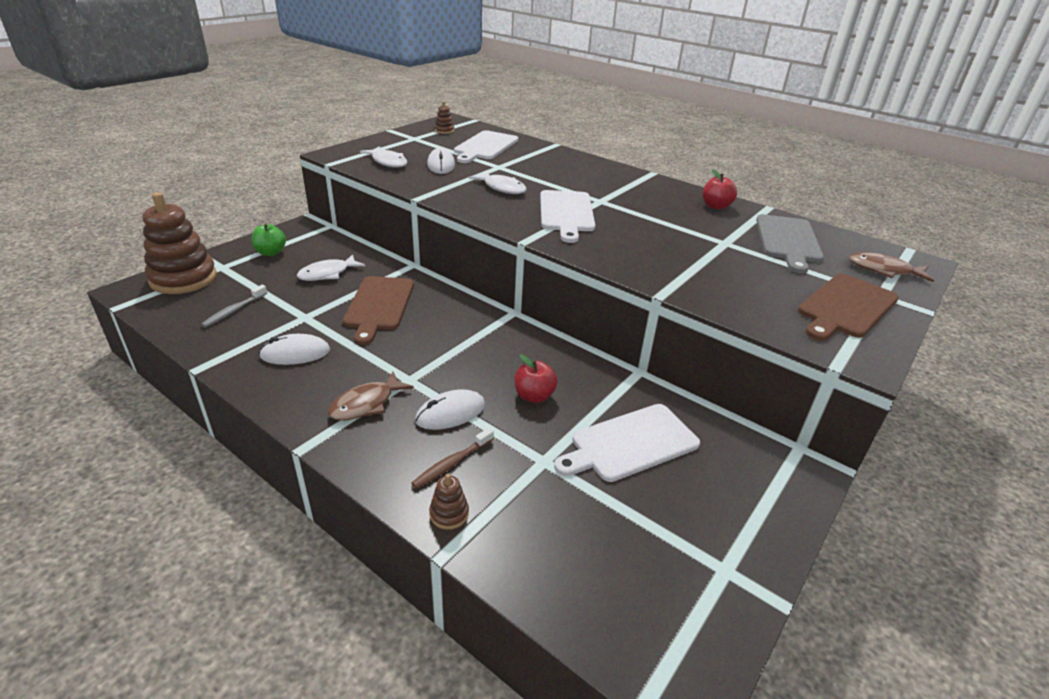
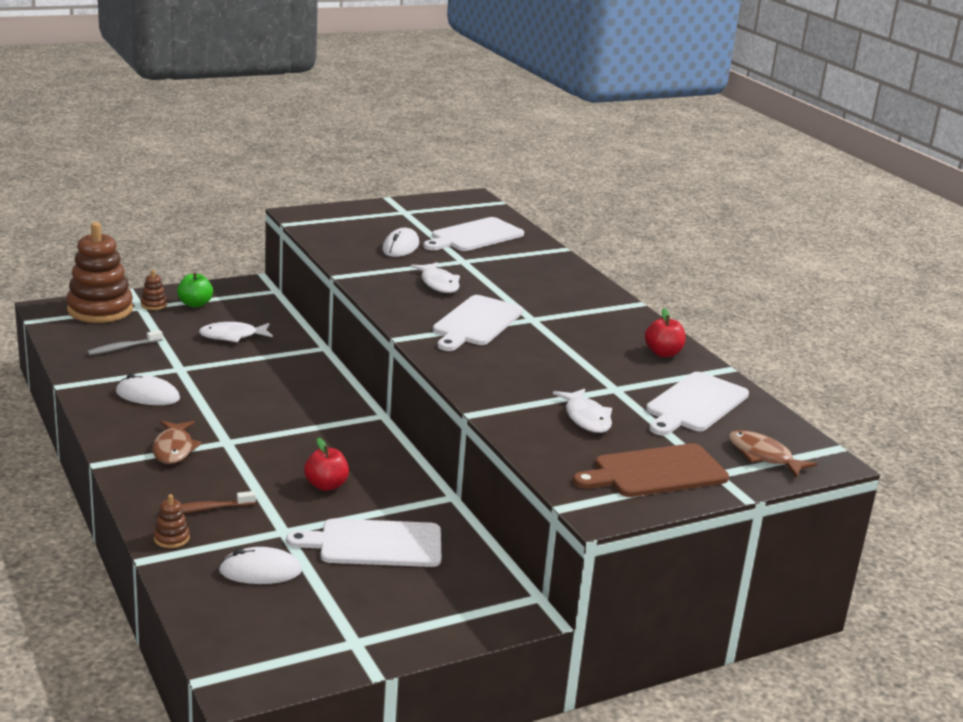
camera: 25 degrees right, 10 degrees down
brown fish [328,371,414,421] -> brown fish turned 75 degrees counterclockwise [152,421,202,464]
brown cutting board [343,276,414,345] -> none
white fish [360,146,407,168] -> white fish moved to [553,389,612,433]
white mouse [415,389,485,430] -> white mouse moved to [219,547,302,584]
brown stacking toy [435,101,454,134] -> brown stacking toy moved to [141,270,167,310]
grey cutting board [756,214,824,273] -> white cutting board [646,372,749,436]

